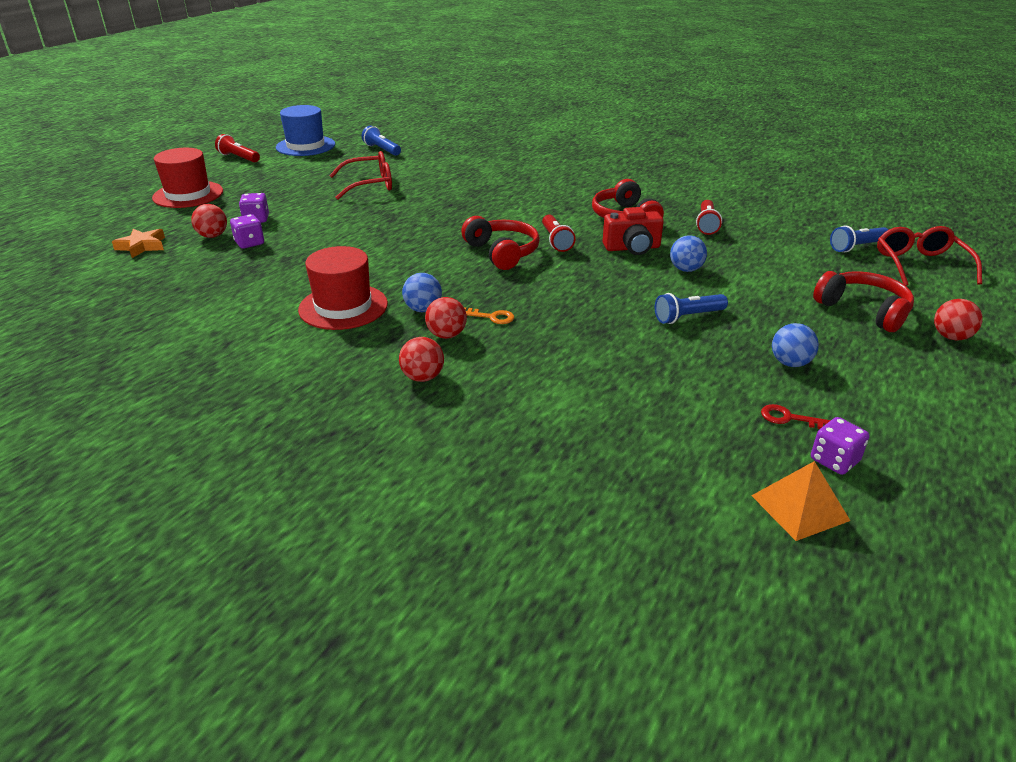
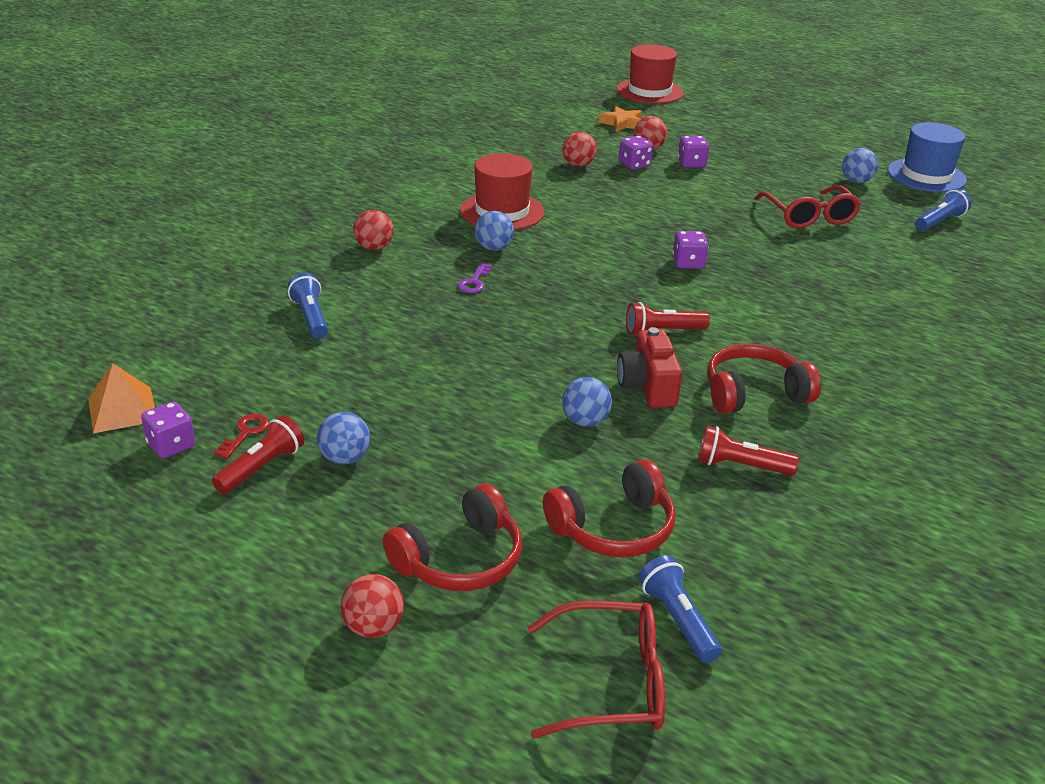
camera: 90 degrees right, 0 degrees up
red hat [152,148,223,208] -> red hat moved to [616,44,684,104]
red flashlight [215,134,260,163] -> red flashlight moved to [212,415,304,494]
red ball [425,297,467,339] -> red ball moved to [562,132,597,167]
red headphones [461,216,540,270] -> red headphones moved to [543,460,676,557]
orange key [464,307,514,324] -> purple key [458,263,492,293]
blue flashlight [655,293,728,324] -> blue flashlight moved to [287,273,328,339]
none -> purple dice [673,231,708,269]
none -> blue ball [842,148,878,183]

